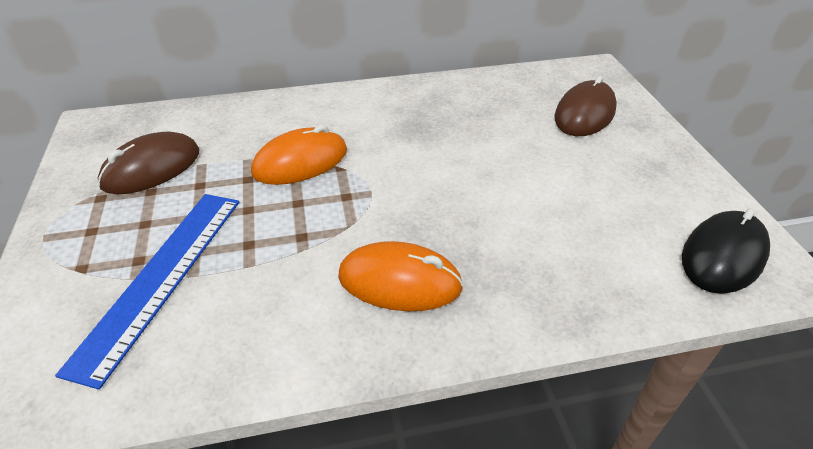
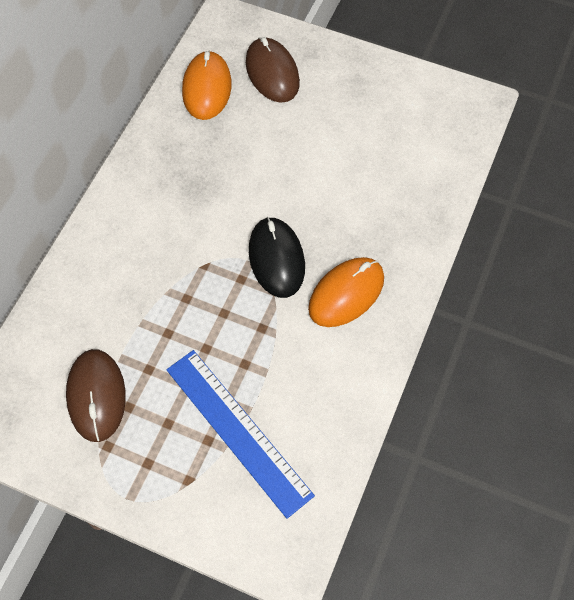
camera: 55 degrees left, 20 degrees up
orange mouse [251,125,347,185] -> orange mouse moved to [182,50,231,120]
black mouse [682,208,770,294] -> black mouse moved to [249,217,305,298]

